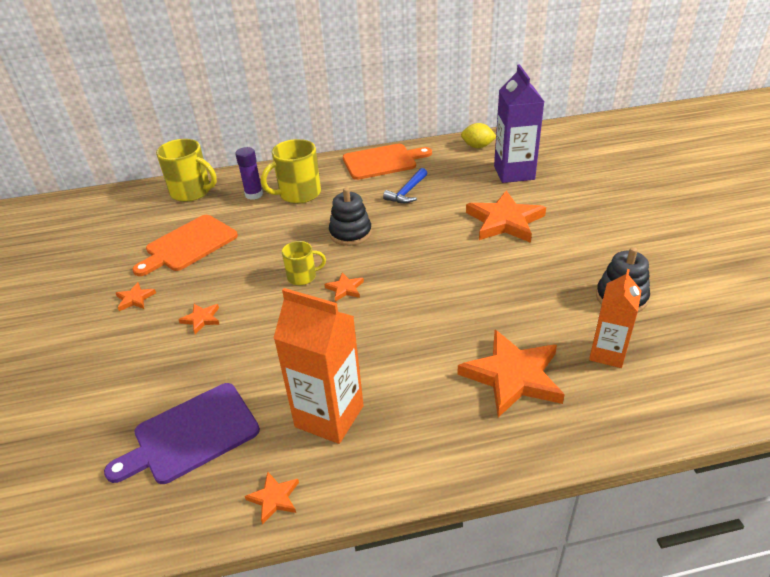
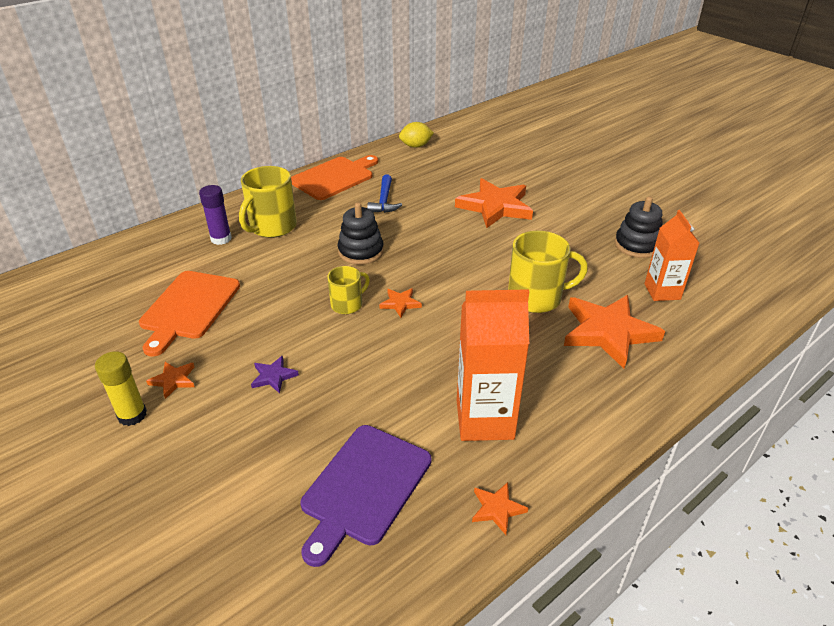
camera: 30 degrees left, 0 degrees up
yellow mug [156,139,217,202] -> yellow mug moved to [508,231,588,313]
orange star [178,304,220,334] -> purple star [251,355,299,393]
purple carton [494,64,544,183] -> none
none -> yellow glue stick [95,351,147,426]

